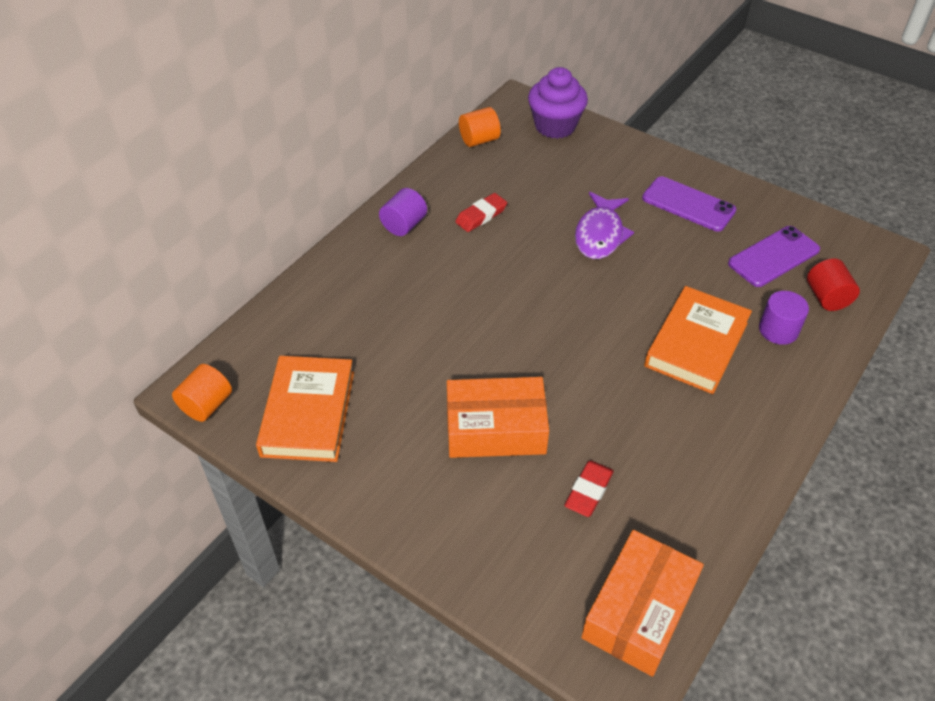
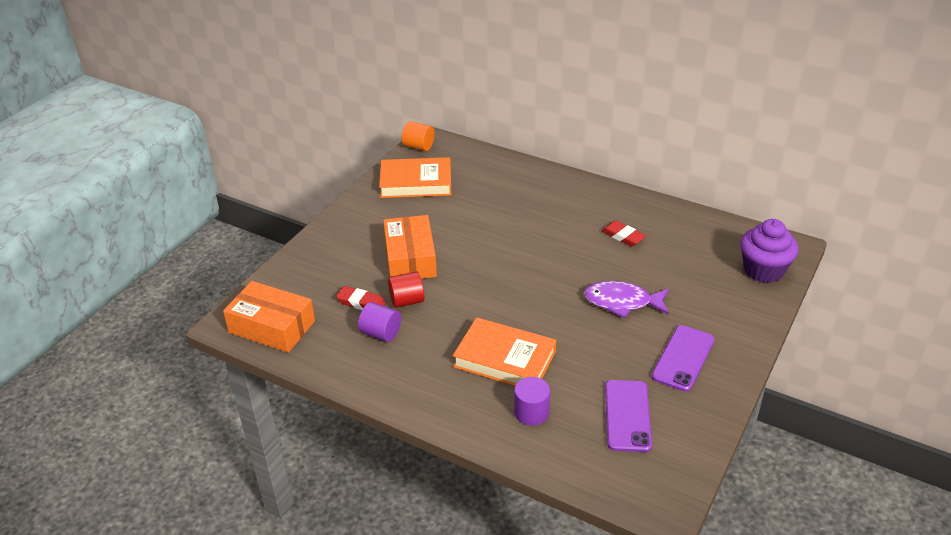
camera: 85 degrees right, 10 degrees down
purple cylinder [379,188,427,236] -> purple cylinder moved to [358,302,401,342]
orange cylinder [459,107,501,147] -> none
purple phone [728,226,820,287] -> purple phone turned 45 degrees clockwise [605,380,652,452]
red cylinder [807,259,860,311] -> red cylinder moved to [388,272,424,308]

